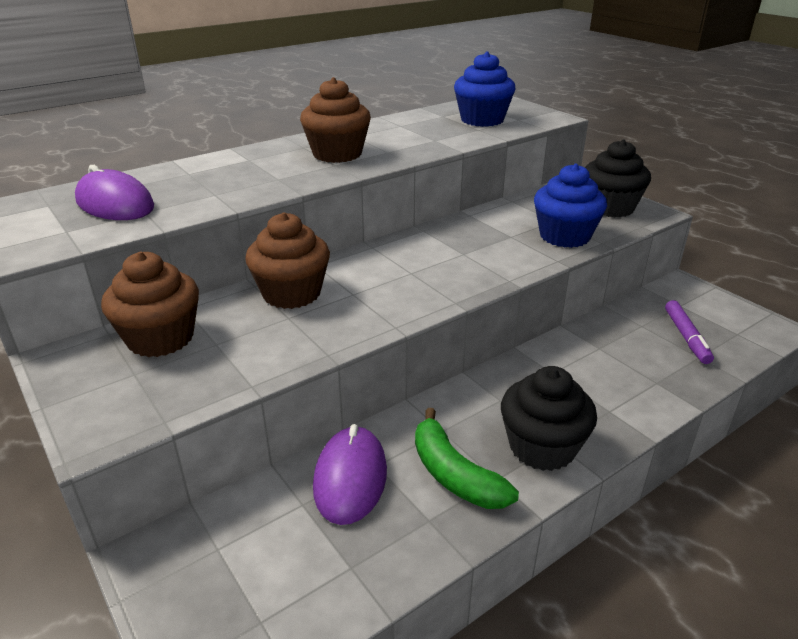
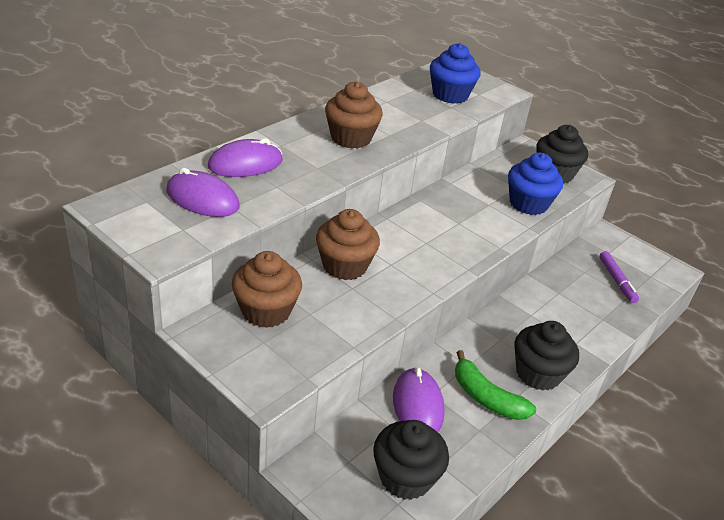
camera: 15 degrees left, 5 degrees up
none -> purple mouse [208,138,283,177]
none -> black cupcake [373,420,449,500]

